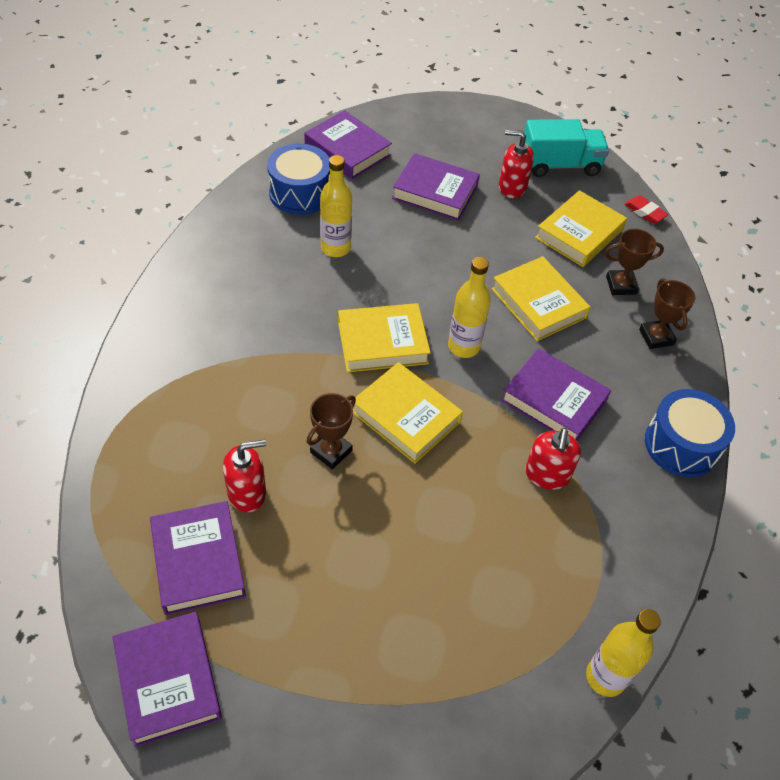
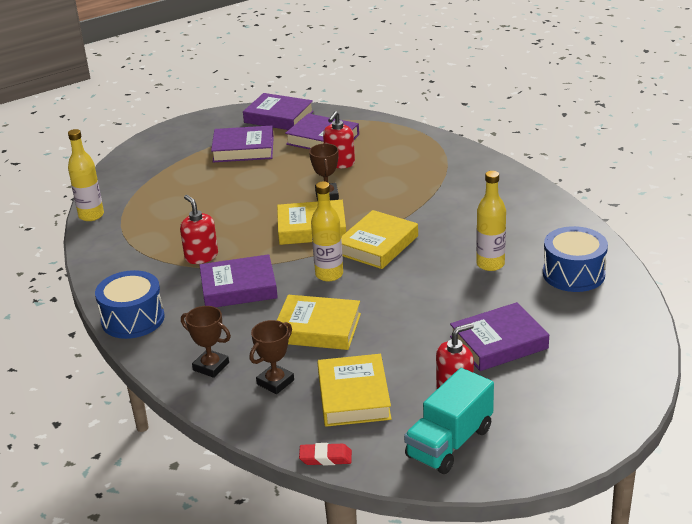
camera: 140 degrees right, 20 degrees down
purple book [304,110,392,179] -> purple book moved to [211,125,274,162]

